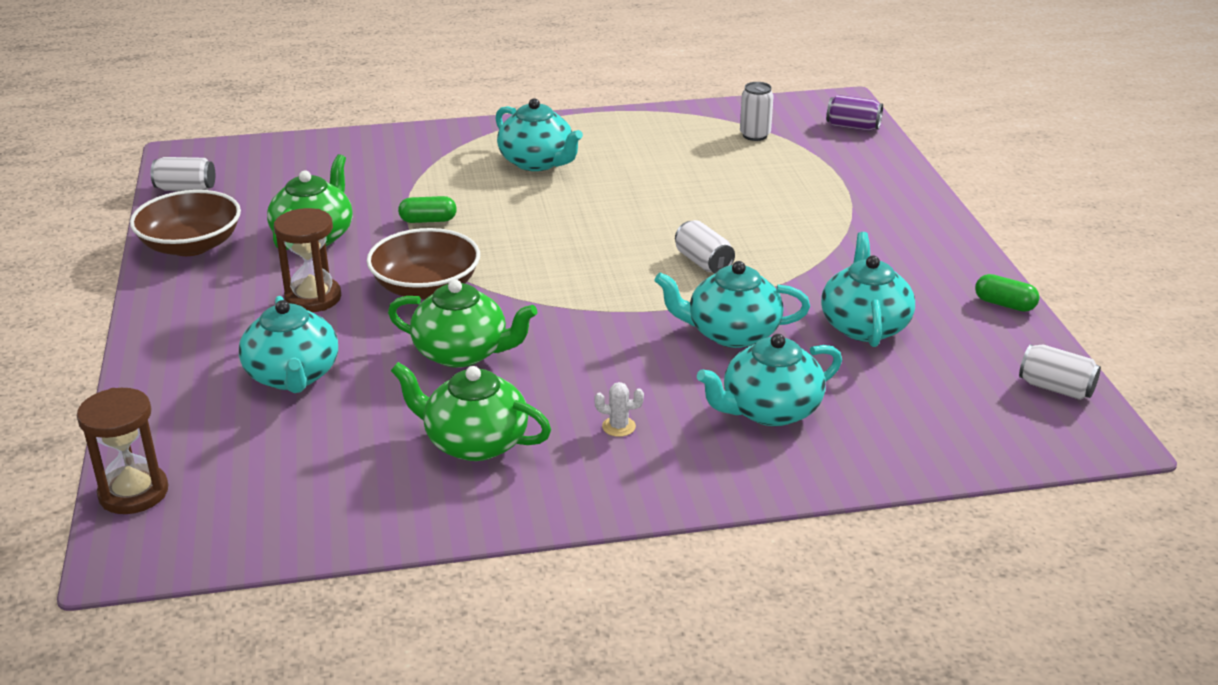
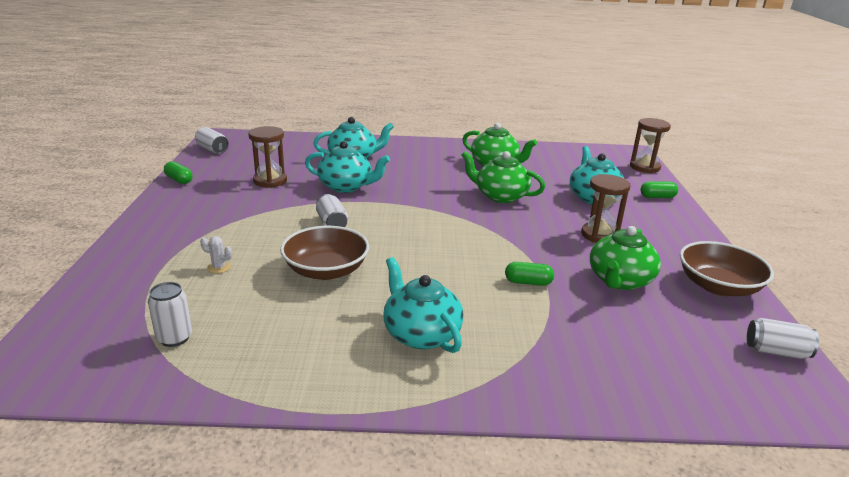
camera: 170 degrees left, 5 degrees down
brown bowl [367,228,480,299] -> brown bowl moved to [280,226,369,280]
white cactus [594,382,644,437] -> white cactus moved to [200,236,232,273]
turquoise teapot [821,232,915,347] -> brown hourglass [248,126,287,188]
purple can [826,95,883,131] -> none
none -> green capsule [641,181,678,198]

